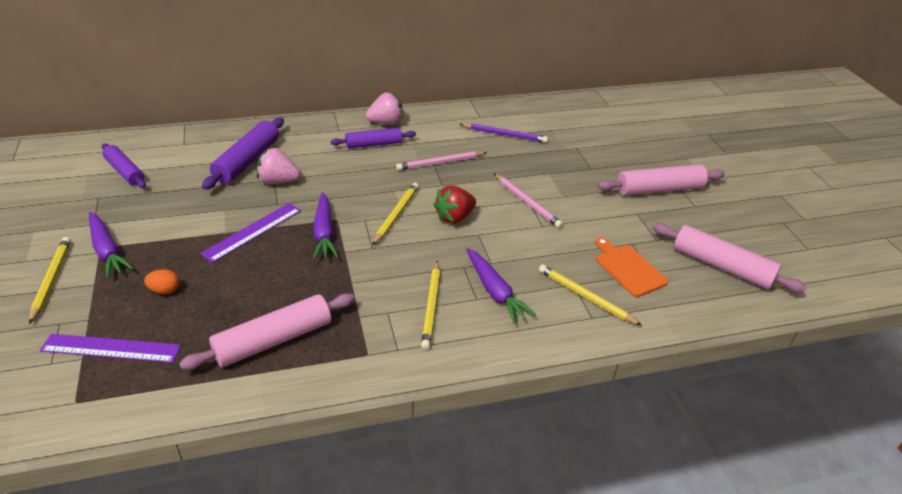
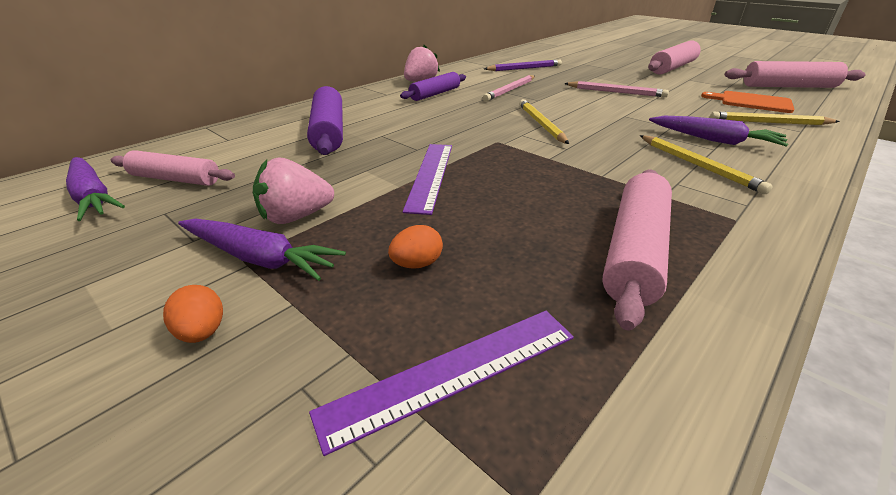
camera: 30 degrees left, 5 degrees down
yellow pencil [29,237,71,324] -> orange egg [163,285,223,343]
purple rolling pin [102,143,146,188] -> pink rolling pin [111,150,235,186]
pink strawberry [257,148,300,184] -> pink strawberry moved to [253,157,334,224]
purple carrot [313,192,339,260] -> purple carrot moved to [66,157,125,221]
red strawberry [434,186,476,224] -> none

